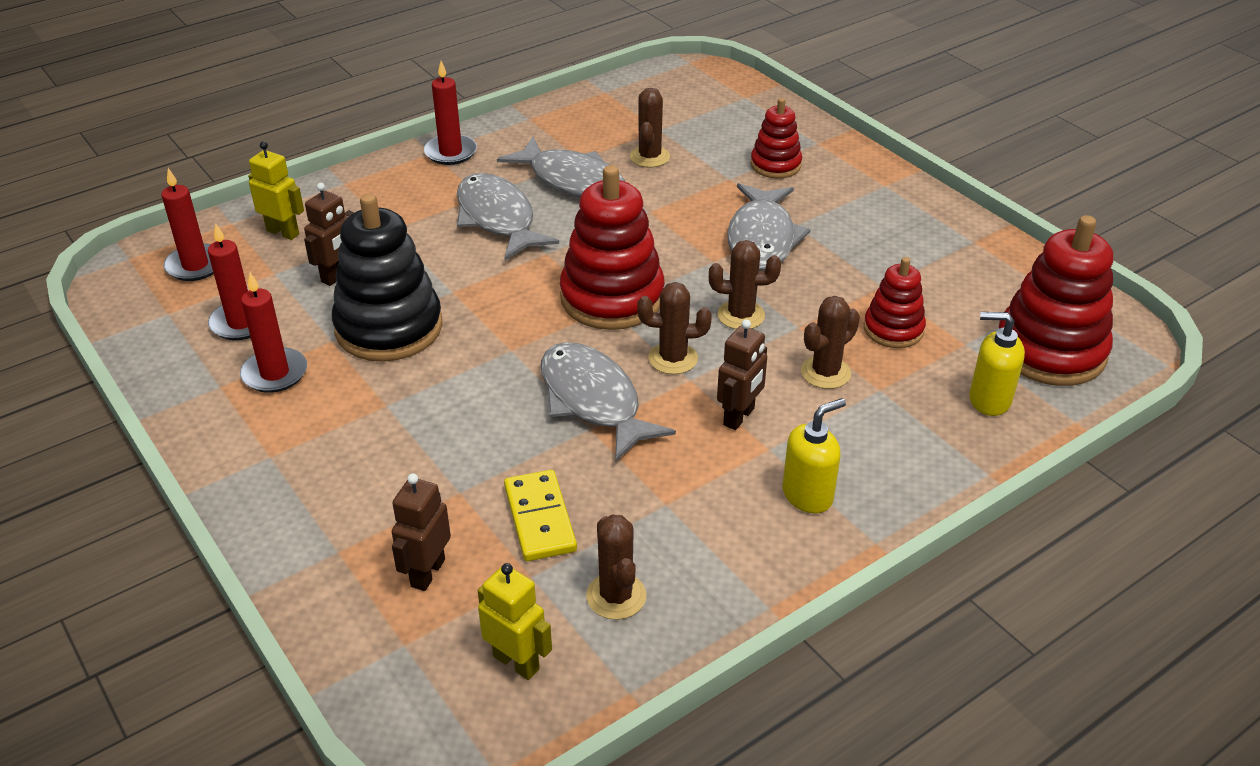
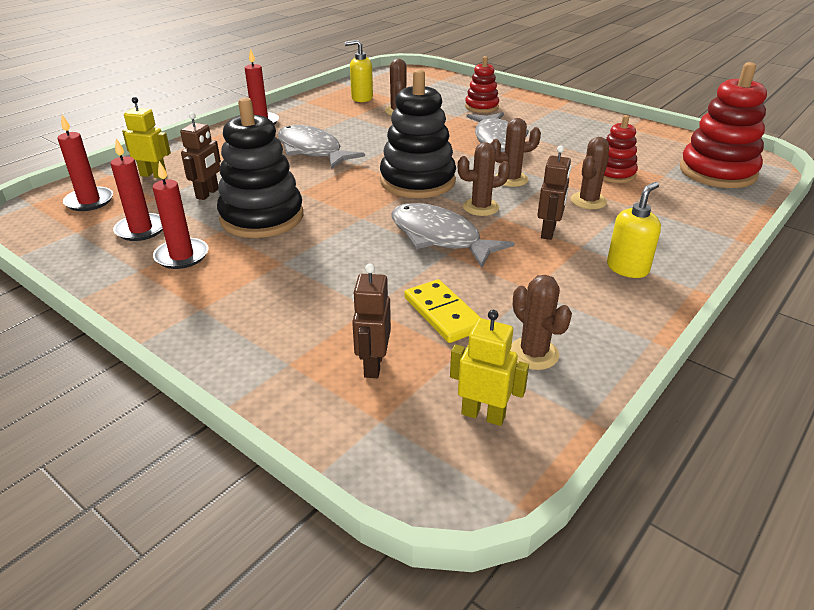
camera: 15 degrees left, 5 degrees down
grey fish [497,137,625,197] -> none
red stacking toy [560,165,665,330] -> black stacking toy [380,69,456,198]
yellow soap dispenser [969,312,1025,416] -> yellow soap dispenser moved to [345,40,373,102]

